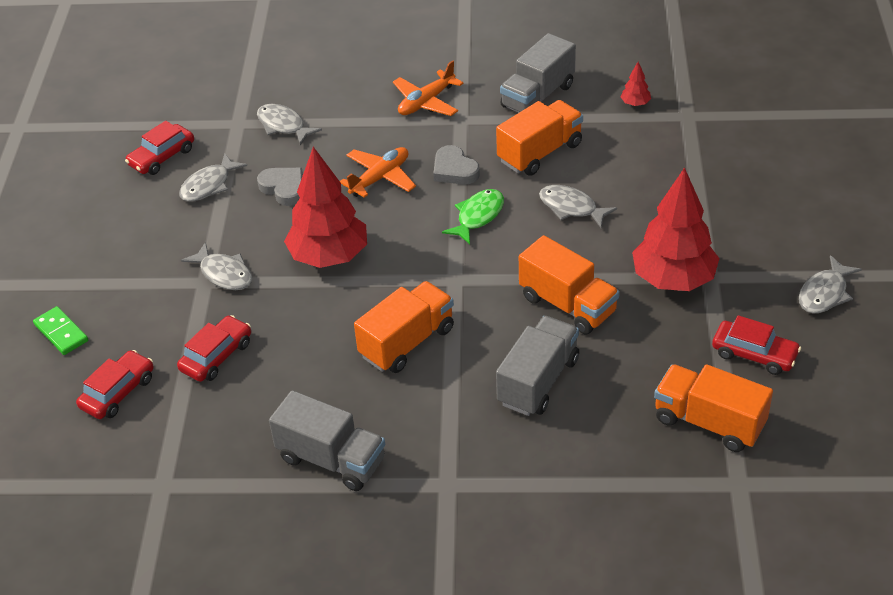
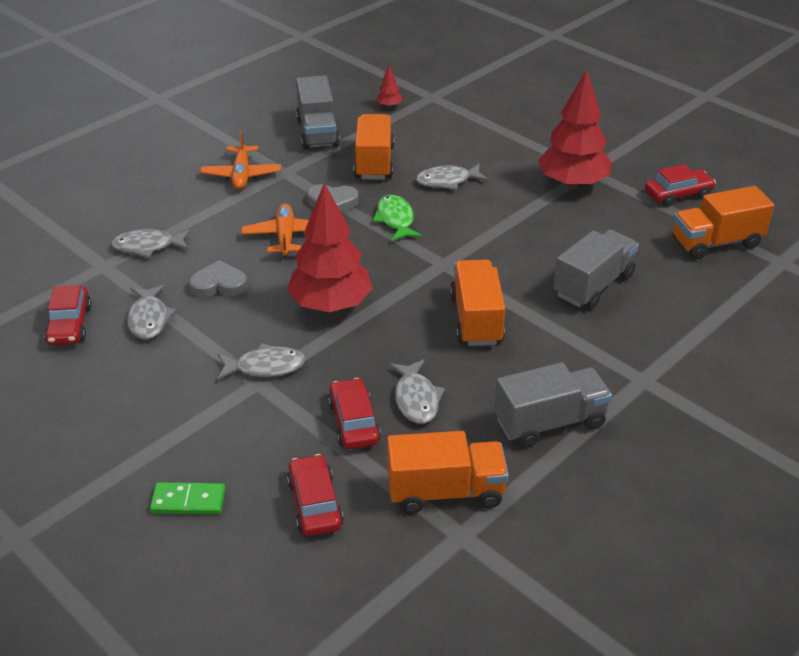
camera: 50 degrees left, 5 degrees down
grey truck [496,316,579,416] -> grey truck turned 60 degrees clockwise [553,229,639,309]
orange truck [519,235,620,334] -> orange truck moved to [387,431,509,514]
grey fish [799,255,862,314] -> grey fish moved to [389,359,445,424]

